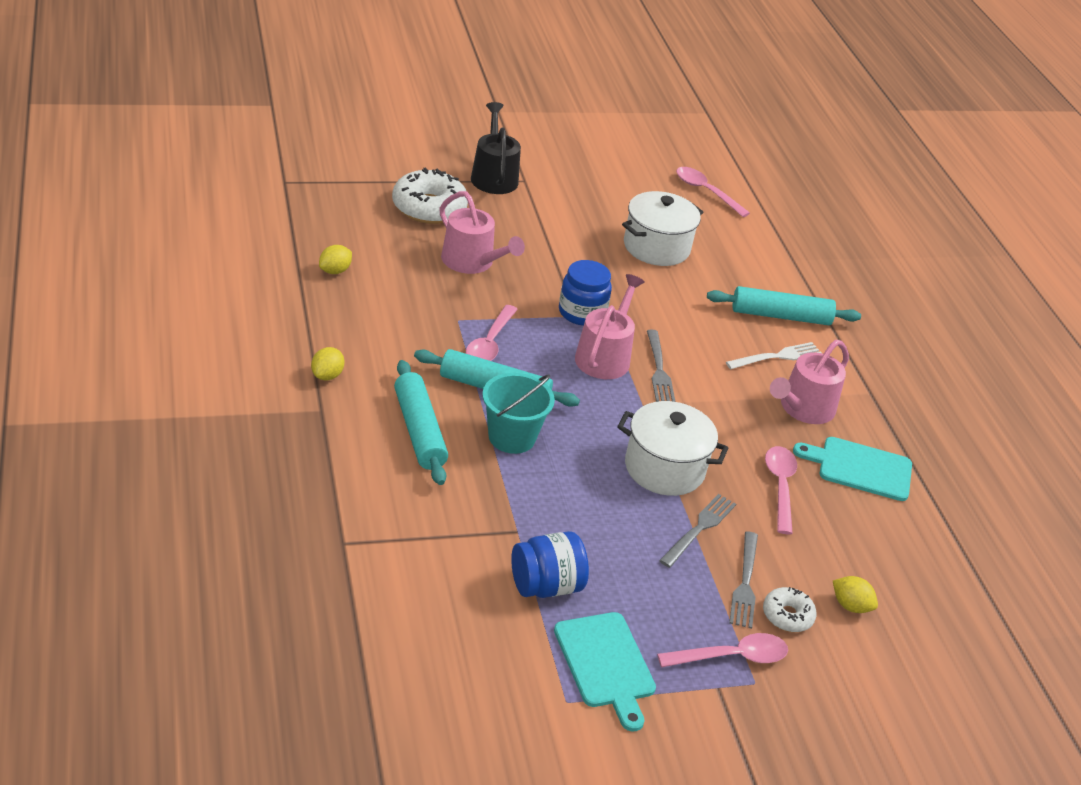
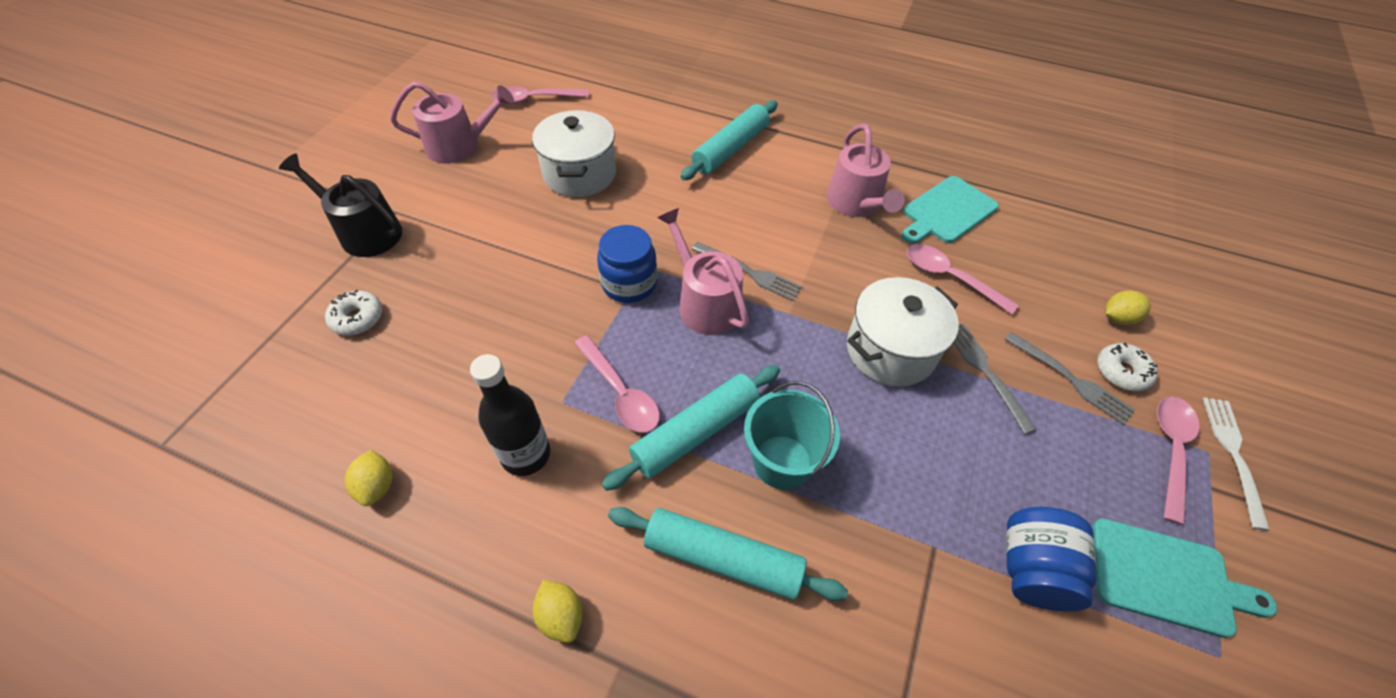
camera: 50 degrees left, 15 degrees up
white donut [392,167,468,224] -> white donut [325,290,382,336], size x0.53
pink watering can [439,191,525,274] -> pink watering can moved to [390,82,514,164]
white fork [726,342,821,369] -> white fork moved to [1202,397,1270,531]
none -> black bottle [470,354,551,476]

